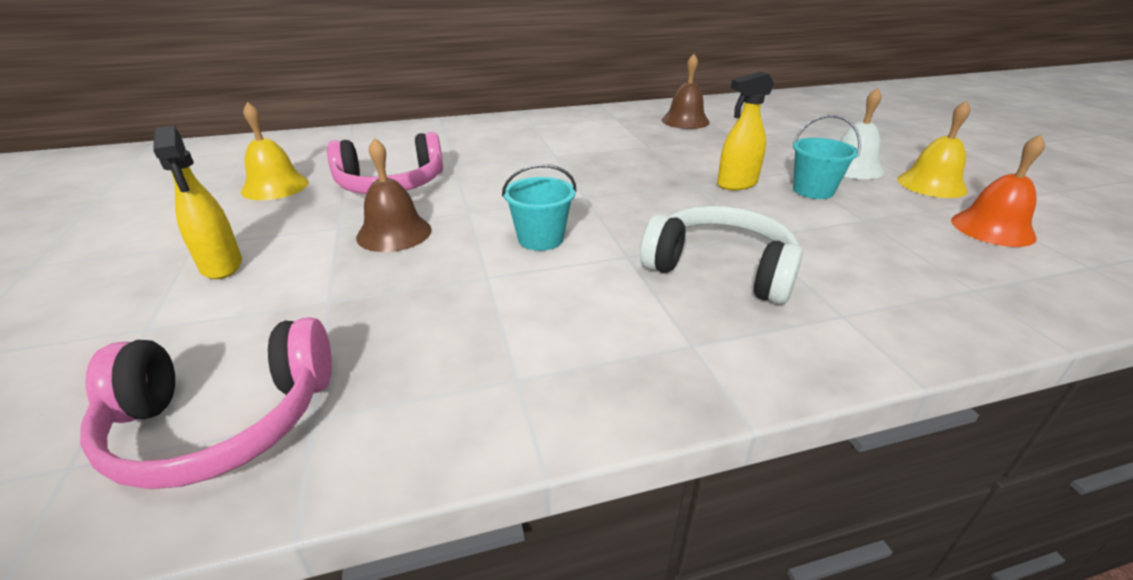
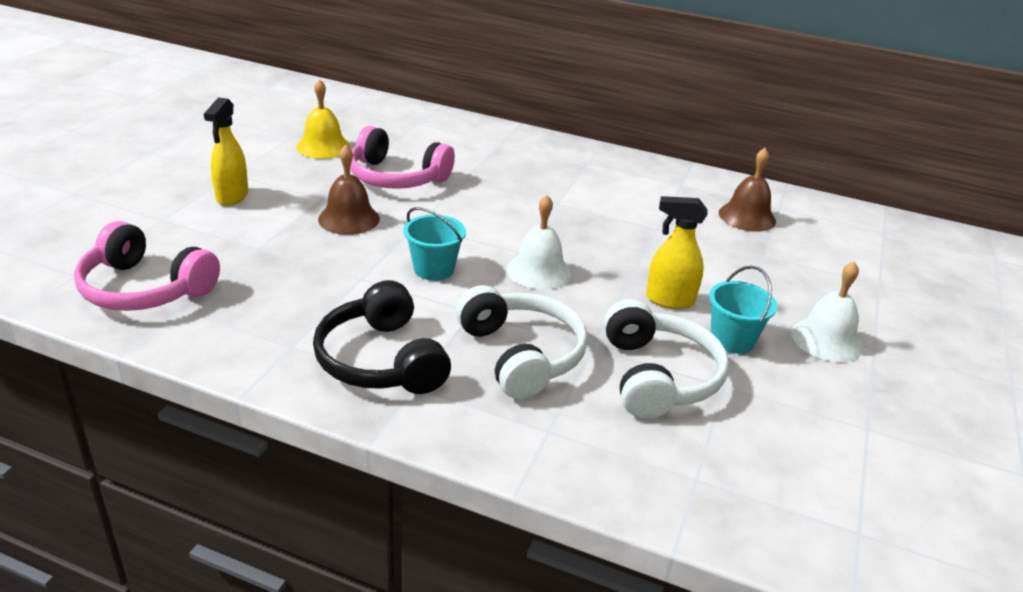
camera: 35 degrees right, 0 degrees up
yellow bell [897,100,970,198] -> none
orange bell [951,134,1045,247] -> none
none -> black headphones [313,280,451,394]
none -> white bell [507,195,571,290]
none -> white headphones [604,299,729,419]

